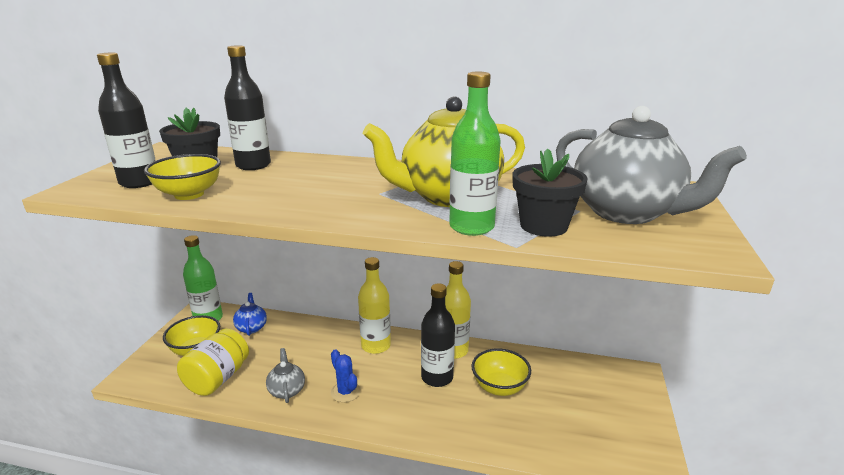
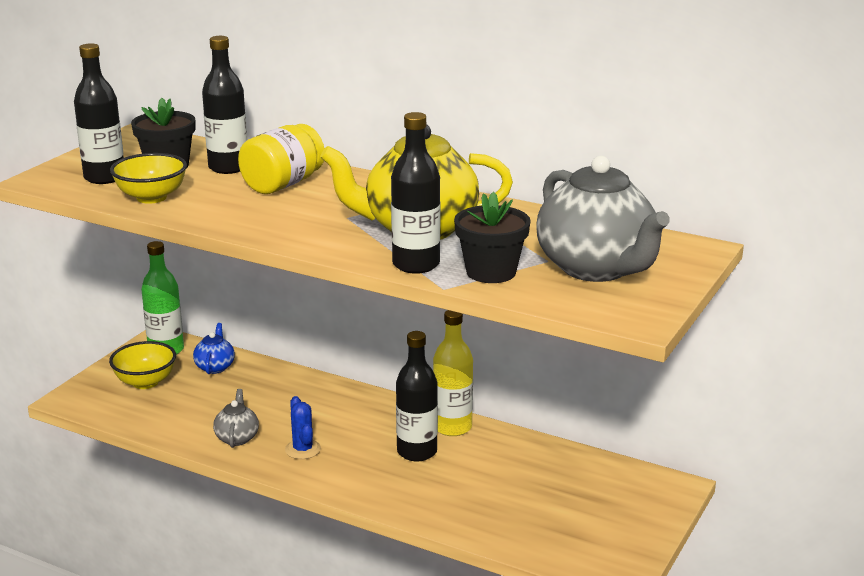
camera: 15 degrees right, 0 degrees up
yellow jar [177,329,249,396] -> yellow jar moved to [238,124,324,194]
yellow bottle [358,257,391,354] -> none
green bottle [449,72,500,236] -> black bottle [391,112,440,274]
yellow bowl [471,348,531,396] -> none

